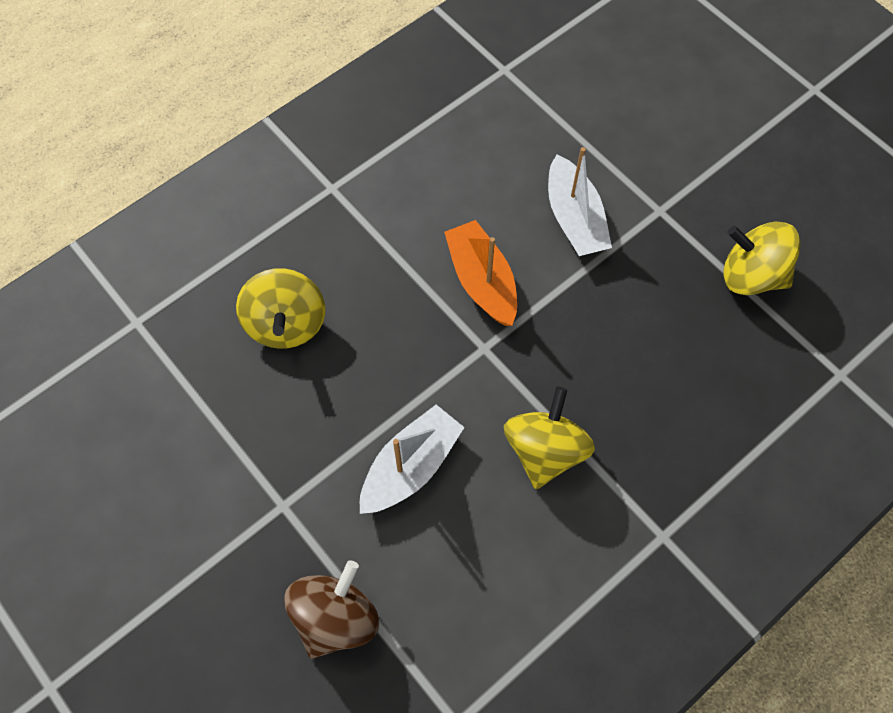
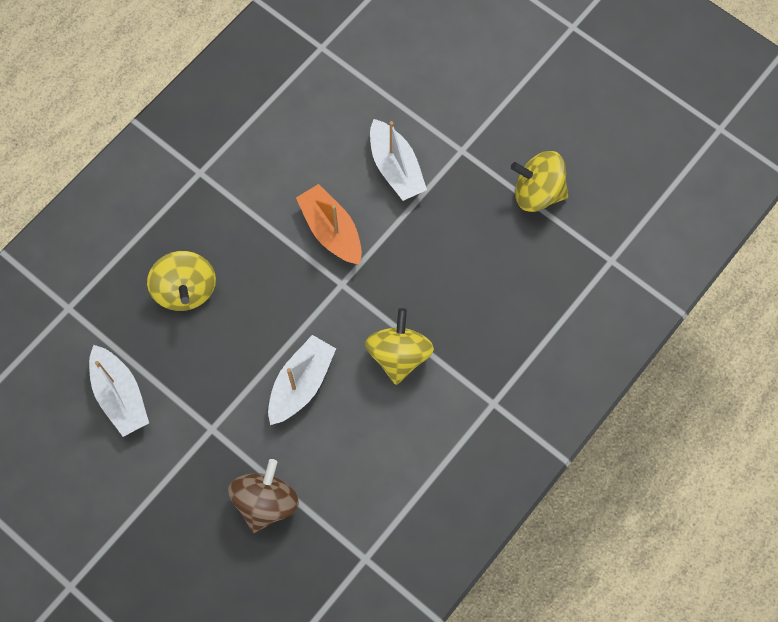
camera: 10 degrees left, 5 degrees up
none -> white boat [89,345,149,437]

